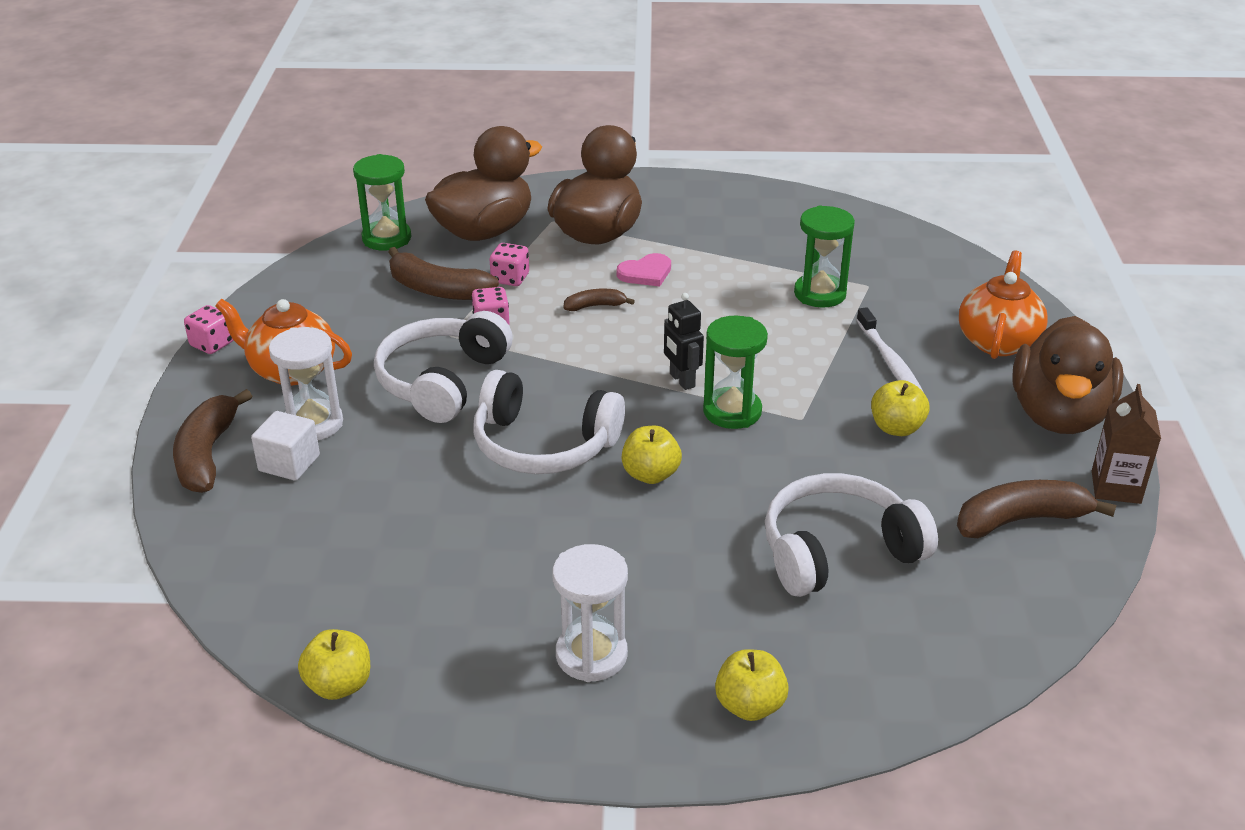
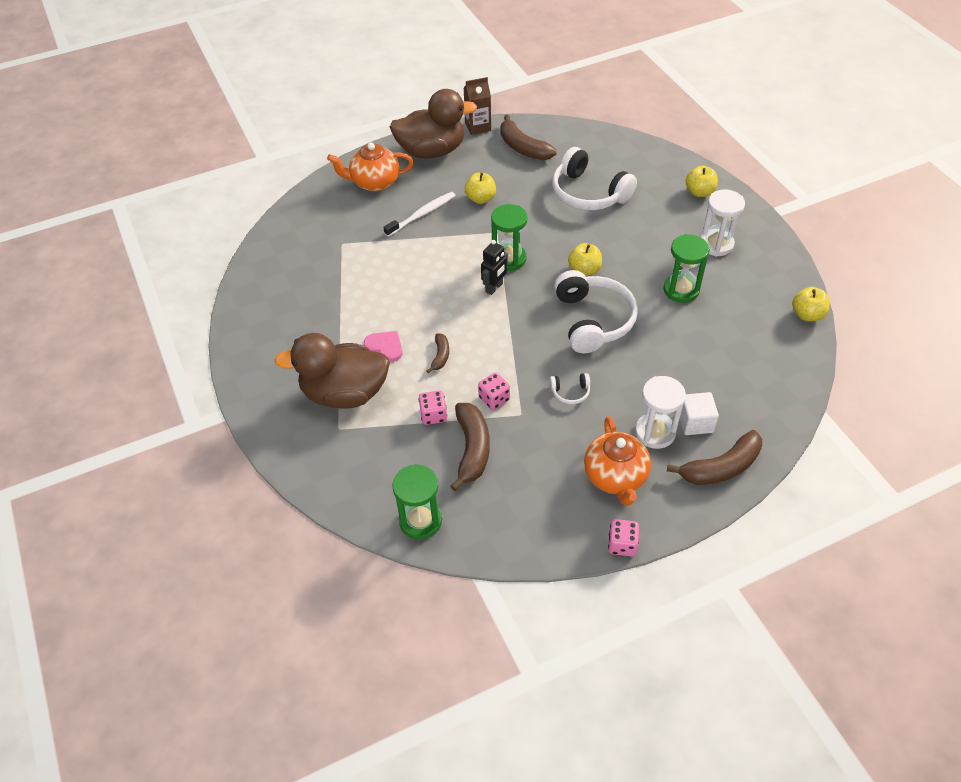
camera: 115 degrees left, 15 degrees up
white headphones [374,311,513,423] -> white headphones [550,373,590,404], size x0.43
brown duck [425,126,542,241] -> none
brown banana [564,289,635,311] -> brown banana turned 135 degrees counterclockwise [426,333,449,373]
green hourglass [794,206,855,308] -> green hourglass moved to [663,234,709,303]

